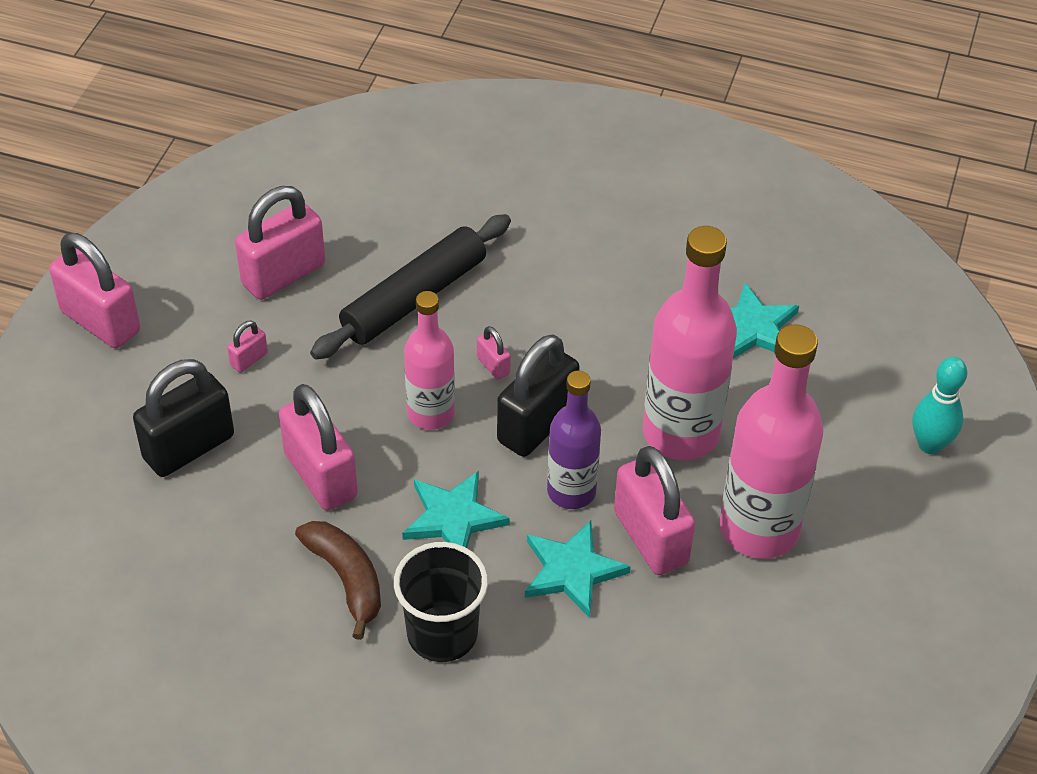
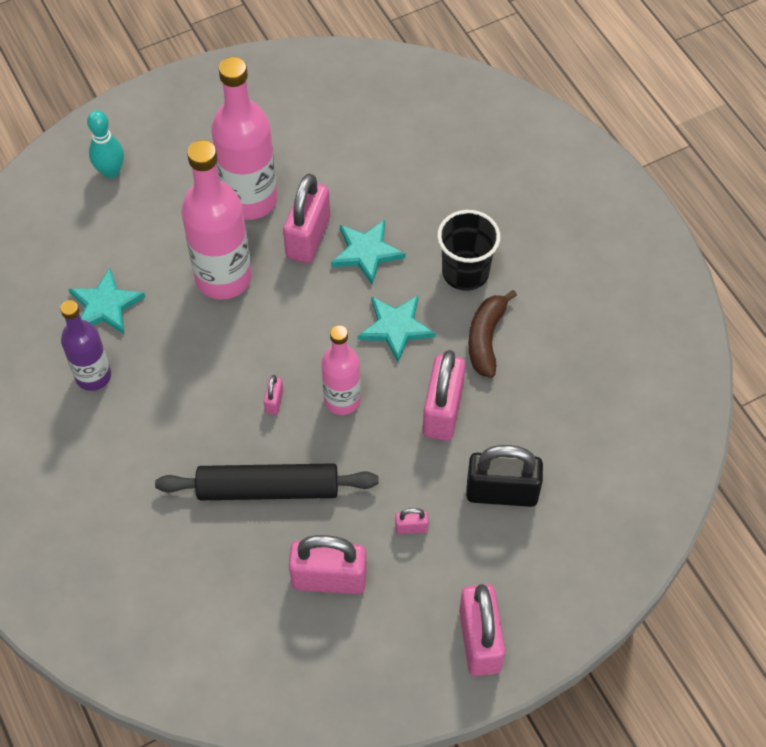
camera: 135 degrees left, 10 degrees up
black padlock [497,334,580,457] -> none
purple bottle [547,371,601,509] -> purple bottle moved to [60,300,111,391]

